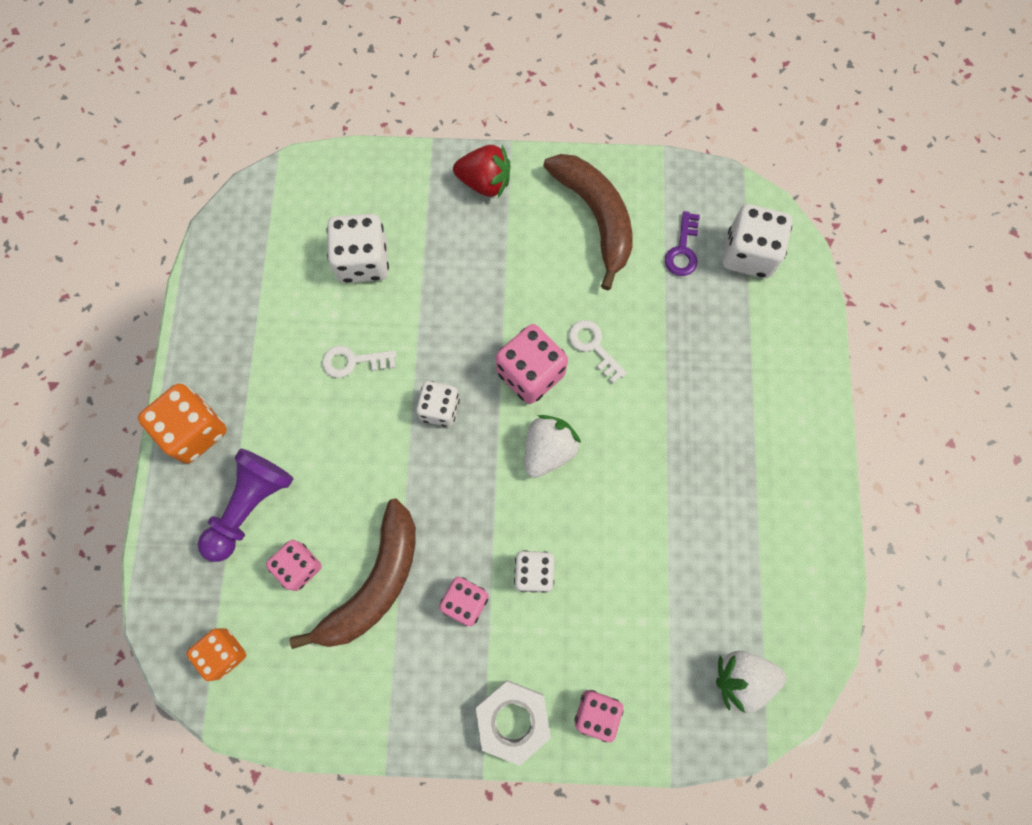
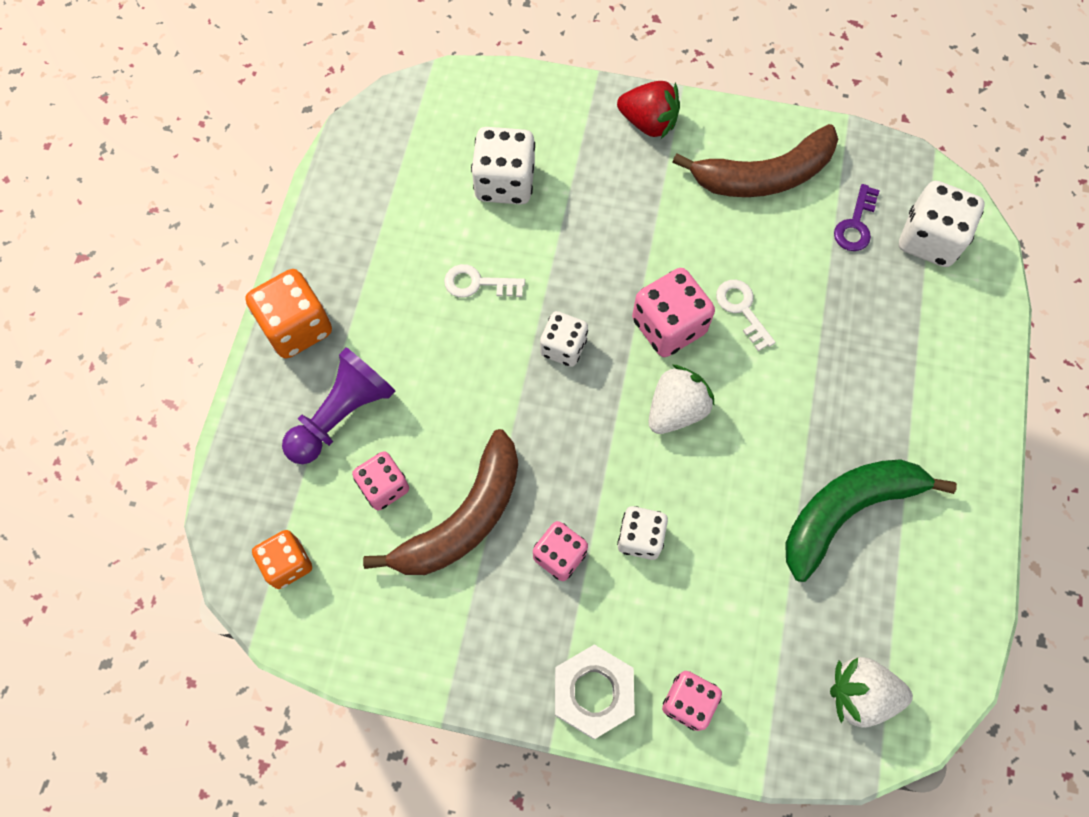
camera: 10 degrees right, 5 degrees down
brown banana [543,154,633,290] -> brown banana turned 90 degrees clockwise [673,124,838,197]
none -> green banana [785,459,957,582]

